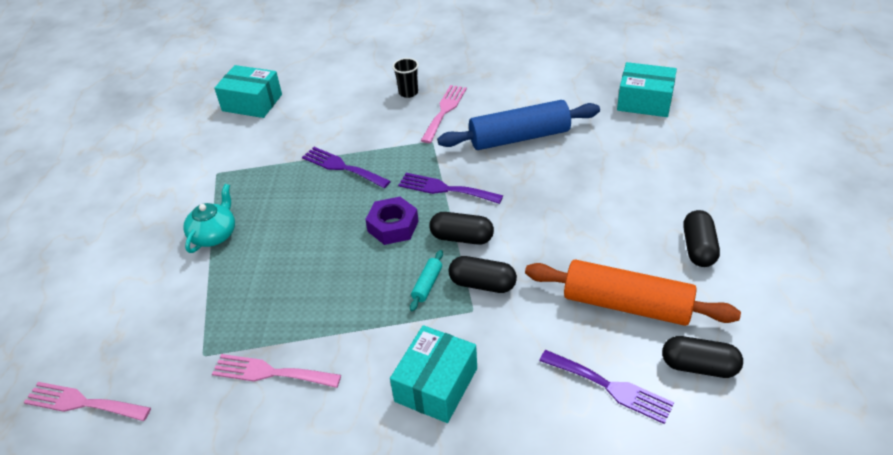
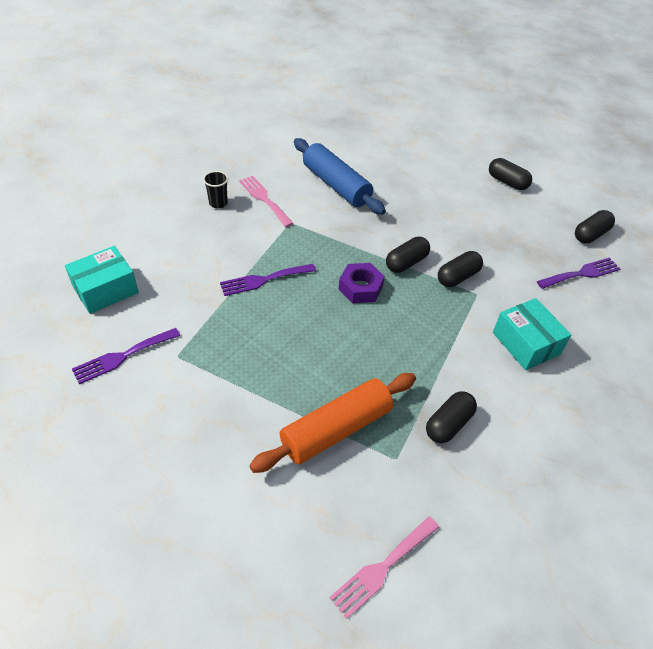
camera: 60 degrees left, 5 degrees up
turquoise teapot [183,184,235,253] -> none
pink fork [212,354,341,388] -> black capsule [426,391,477,443]
purple fork [398,173,503,204] -> purple fork moved to [72,328,180,384]
turquoise rolling pin [410,250,443,311] -> none
blue rolling pin [437,100,600,150] -> blue rolling pin turned 60 degrees counterclockwise [294,138,386,215]
orange rolling pin [525,259,741,326] -> orange rolling pin moved to [249,373,416,473]
turquoise box [617,62,677,117] -> none

